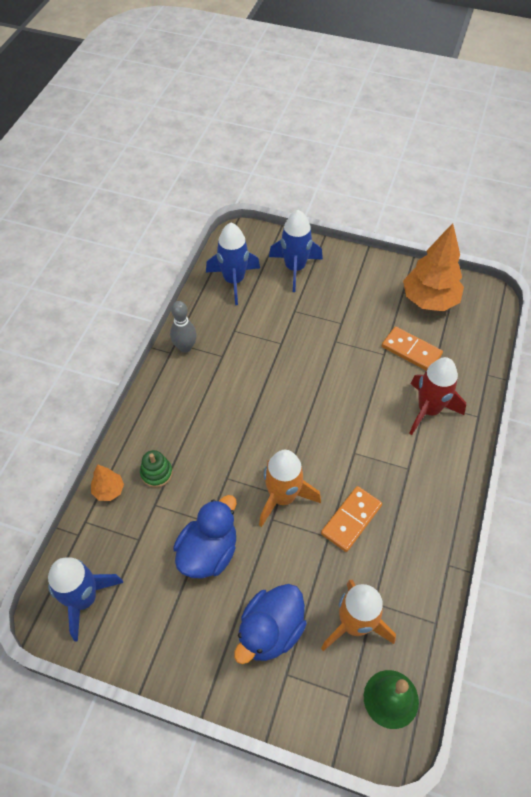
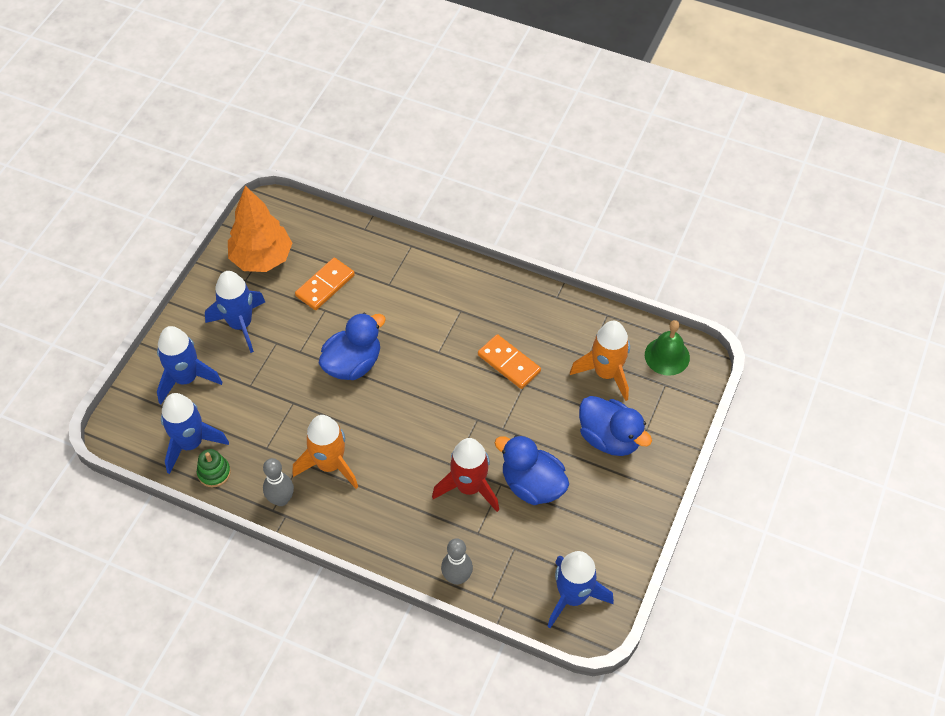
camera: 85 degrees left, 0 degrees up
orange tree [91,464,124,501] -> grey bowling pin [441,538,473,585]
green stacking toy [140,450,173,488] -> green stacking toy moved to [197,449,231,487]
orange rocket [259,450,321,527] -> orange rocket moved to [293,415,358,489]
red rocket [409,357,466,435] -> red rocket moved to [432,438,499,512]
none -> blue rocket [205,271,265,353]
none -> blue duck [319,313,386,380]

